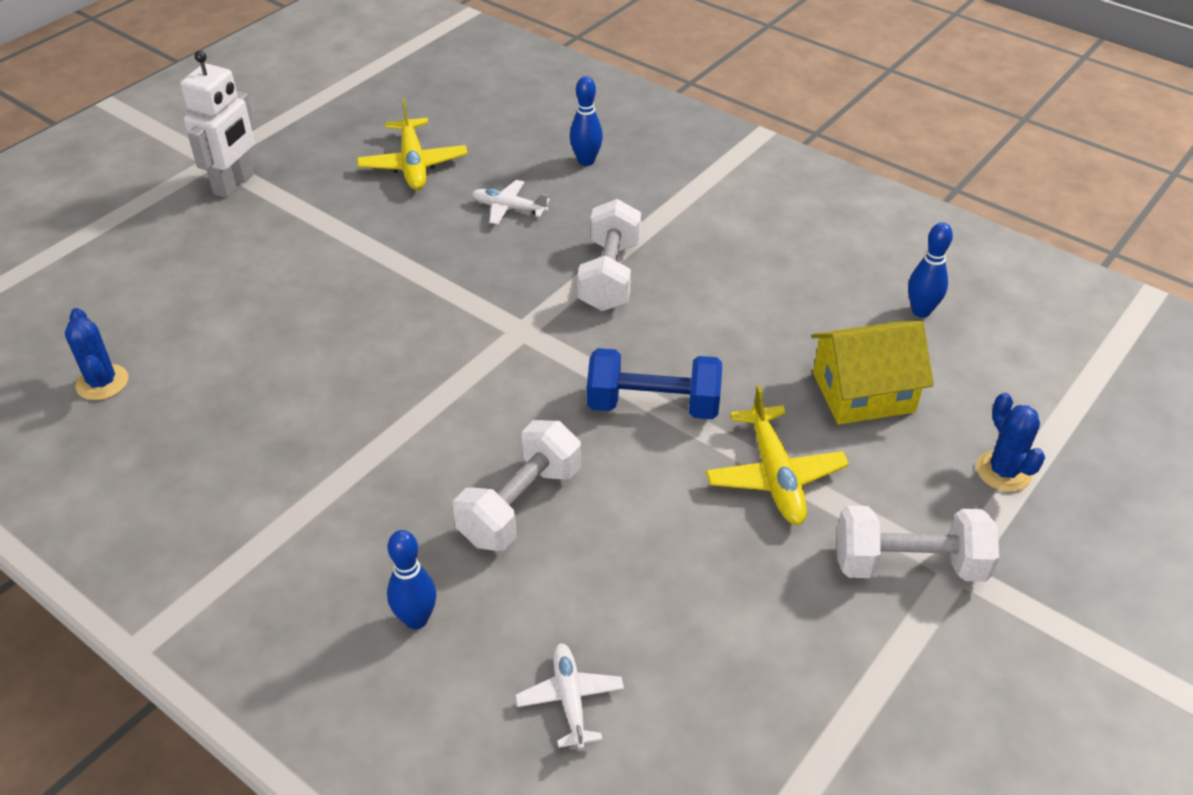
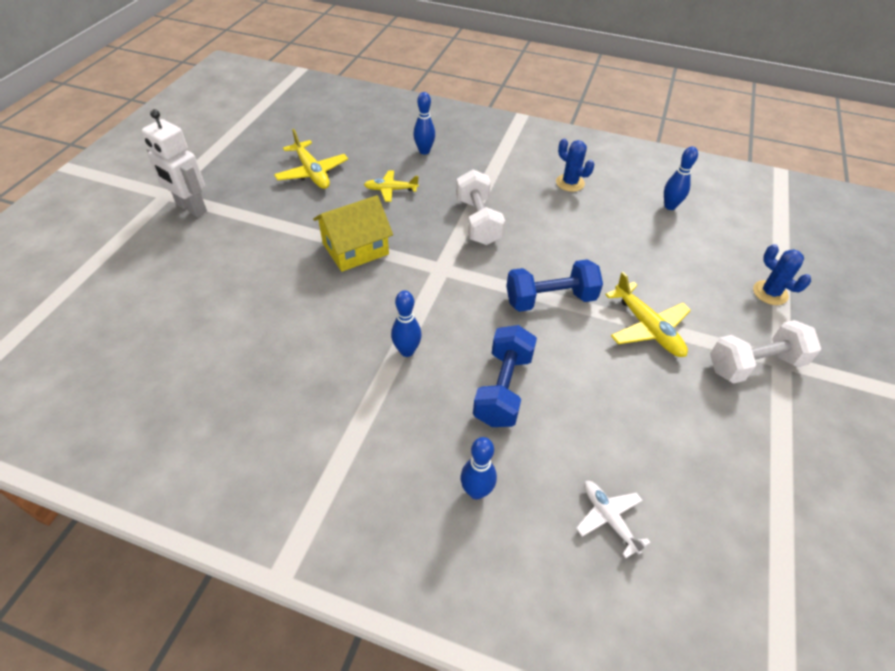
camera: 20 degrees left, 5 degrees up
blue cactus [65,308,128,400] -> blue cactus moved to [556,139,594,192]
white robot [180,50,256,198] -> white robot turned 120 degrees clockwise [142,109,207,217]
white dumbbell [453,420,581,551] -> blue dumbbell [473,325,537,427]
white plane [472,180,550,225] -> yellow plane [364,170,419,202]
yellow house [811,321,934,425] -> yellow house moved to [313,195,393,272]
none -> blue bowling pin [391,290,422,357]

